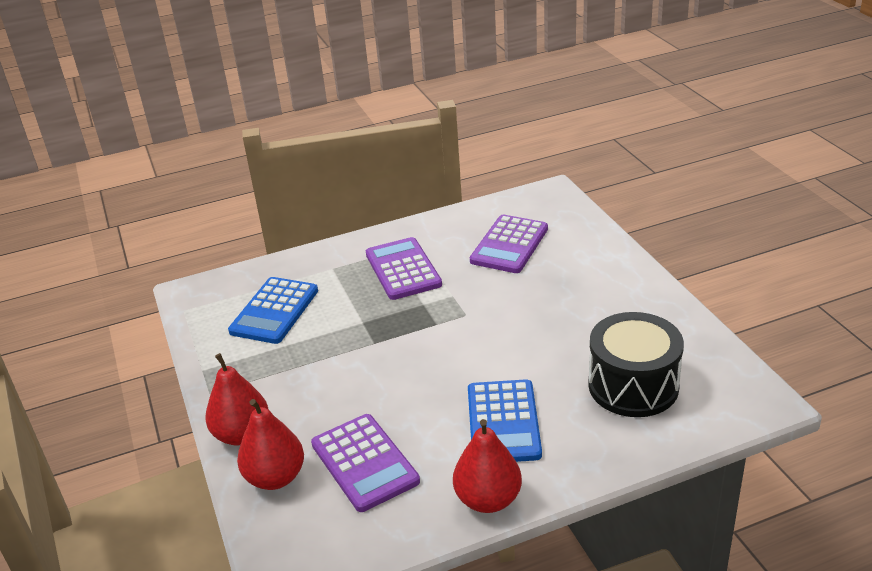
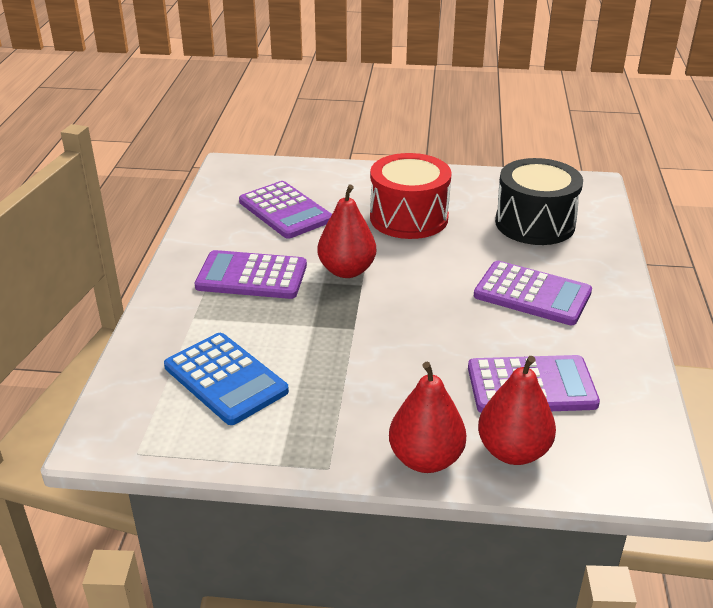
camera: 65 degrees left, 0 degrees up
red pear [453,419,522,513] -> red pear moved to [317,184,376,278]
blue calculator [468,379,542,462] -> purple calculator [474,261,592,325]
none -> red drum [370,153,452,239]

